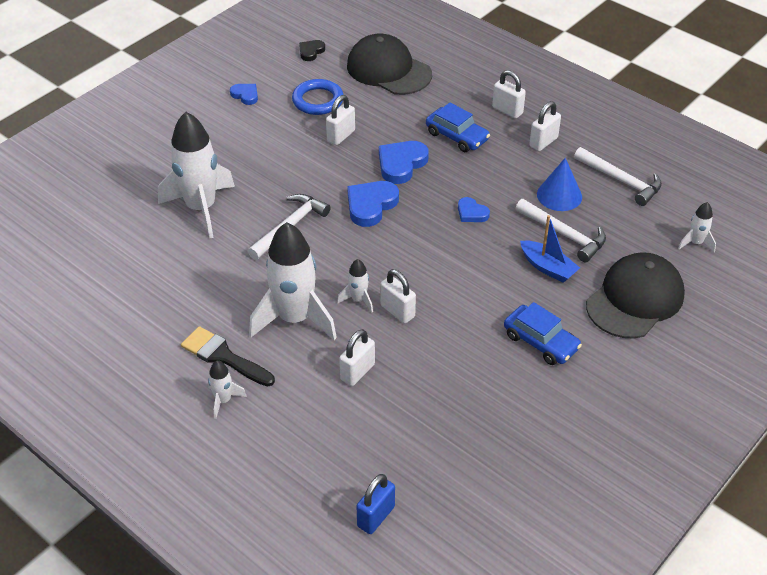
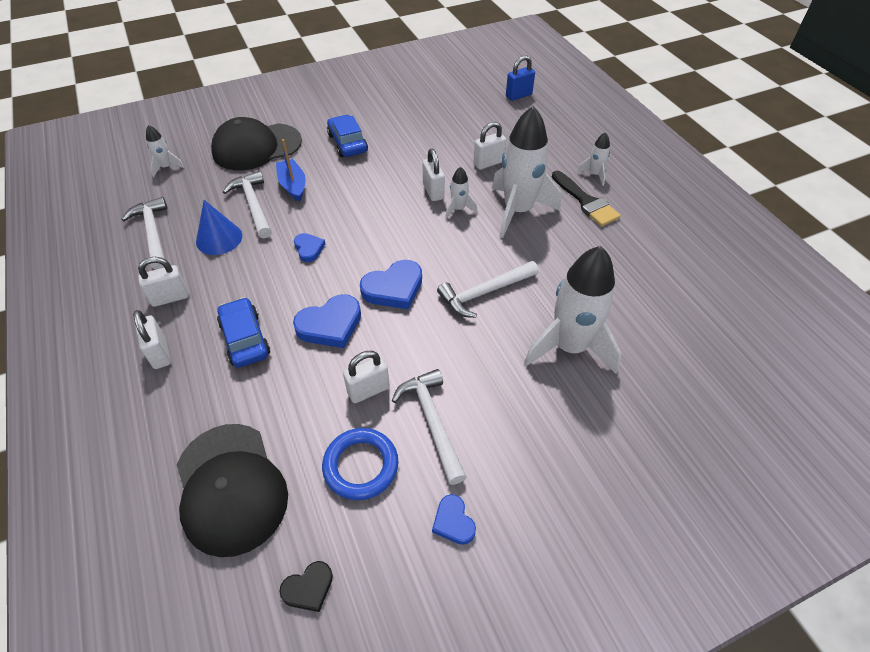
camera: 155 degrees left, 5 degrees up
none -> white hammer [392,369,466,485]

